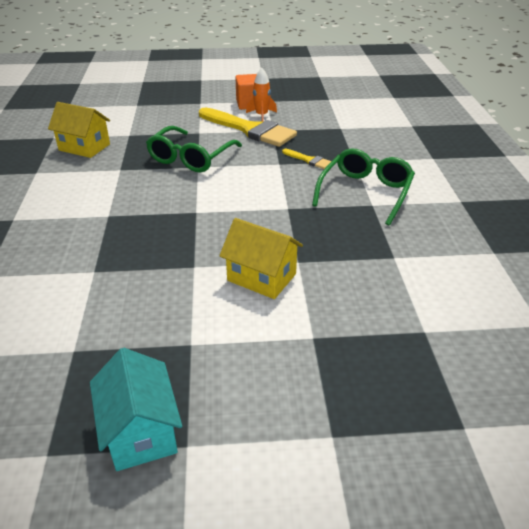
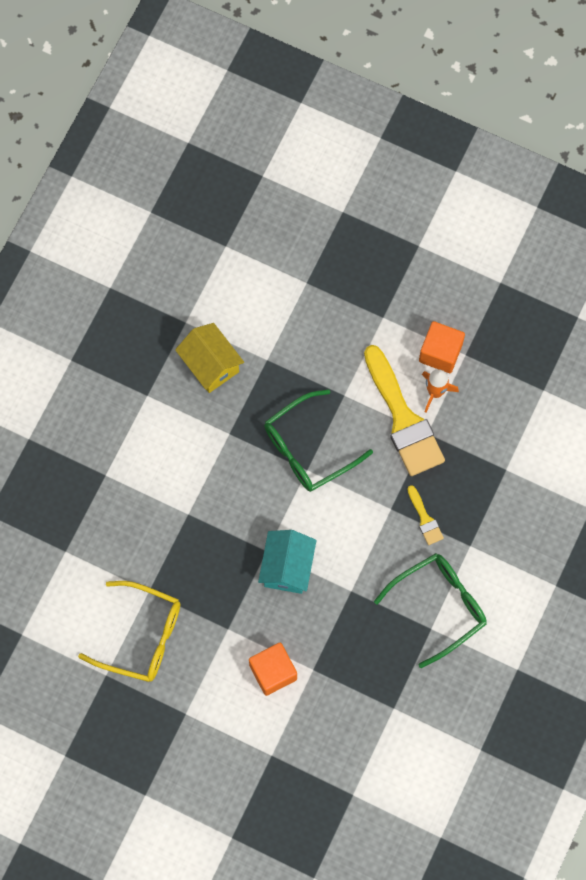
camera: 30 degrees right, 35 degrees up
turquoise house [90,348,182,471] -> turquoise house moved to [258,530,317,594]
yellow house [219,218,303,299] -> orange cube [249,643,297,696]
none -> yellow glasses [78,581,180,682]

